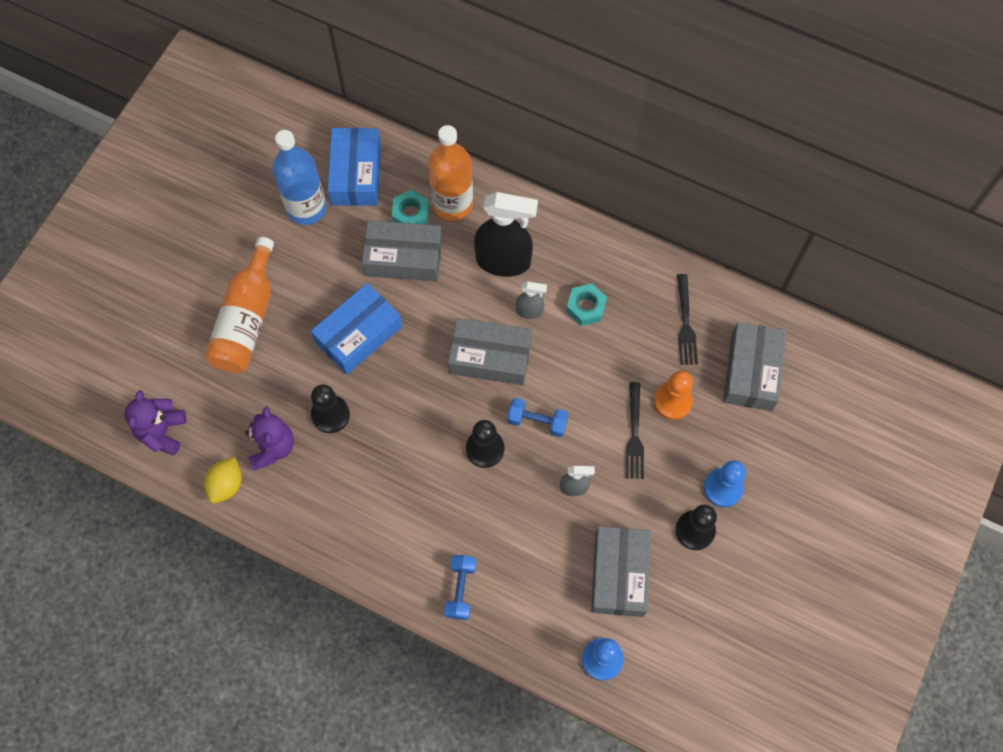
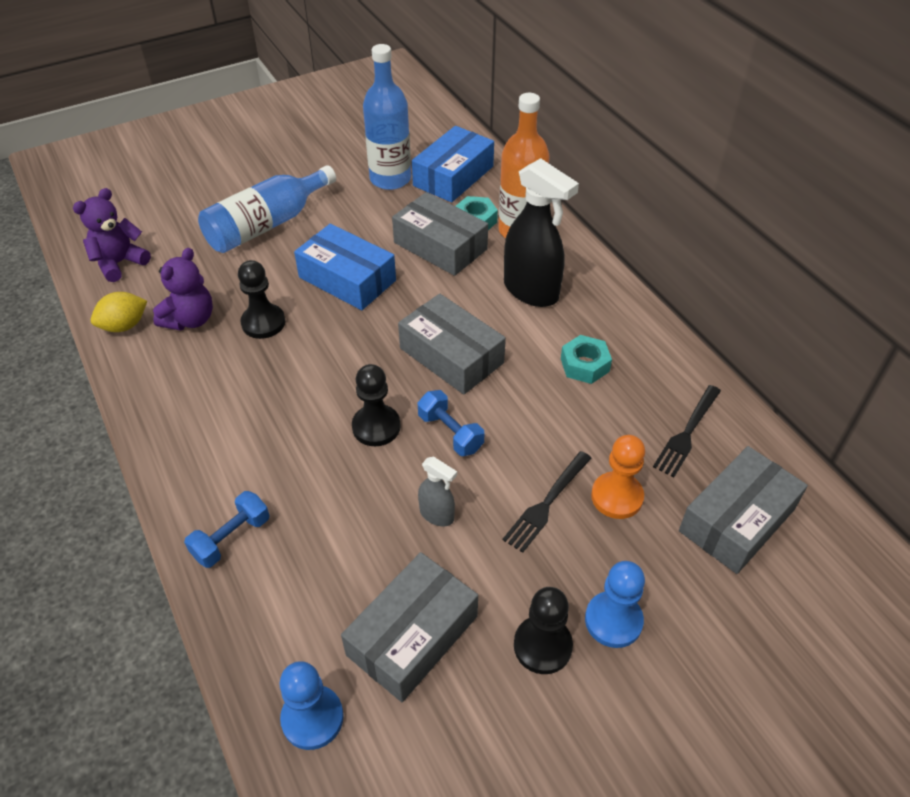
camera: 35 degrees right, 20 degrees down
orange bottle [205,237,274,373] -> blue bottle [198,165,336,253]
blue box [311,283,402,375] -> blue box turned 45 degrees clockwise [294,224,396,310]
grey spray bottle [516,282,547,319] -> none

